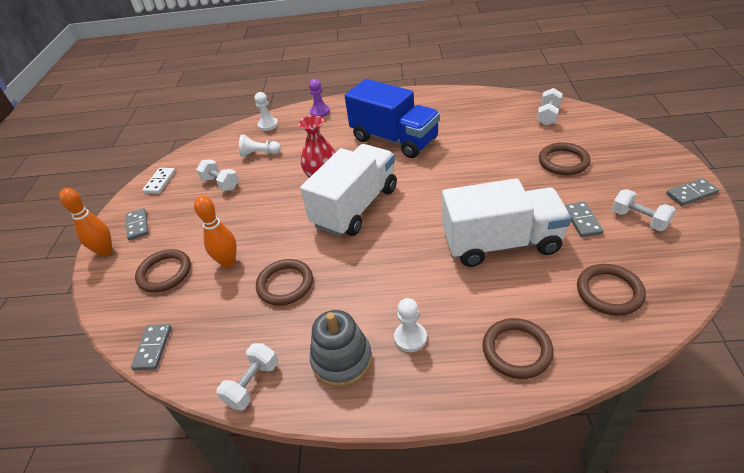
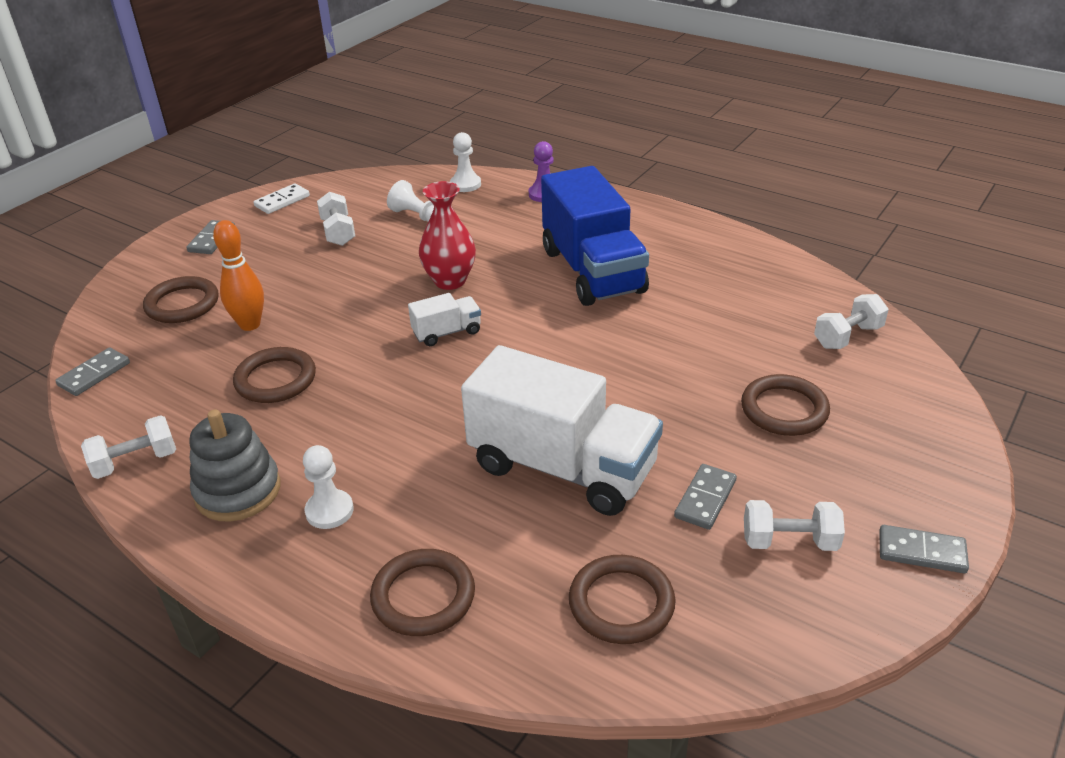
camera: 30 degrees right, 5 degrees down
orange bowling pin [59,188,112,257] -> none
white truck [300,144,397,237] -> white truck [408,293,481,346], size x0.44
white dumbbell [612,189,676,231] -> white dumbbell turned 75 degrees counterclockwise [744,500,845,551]

